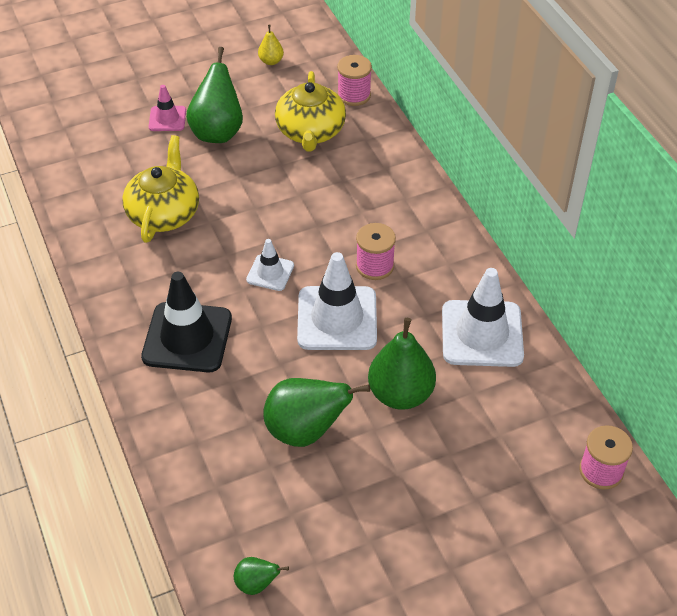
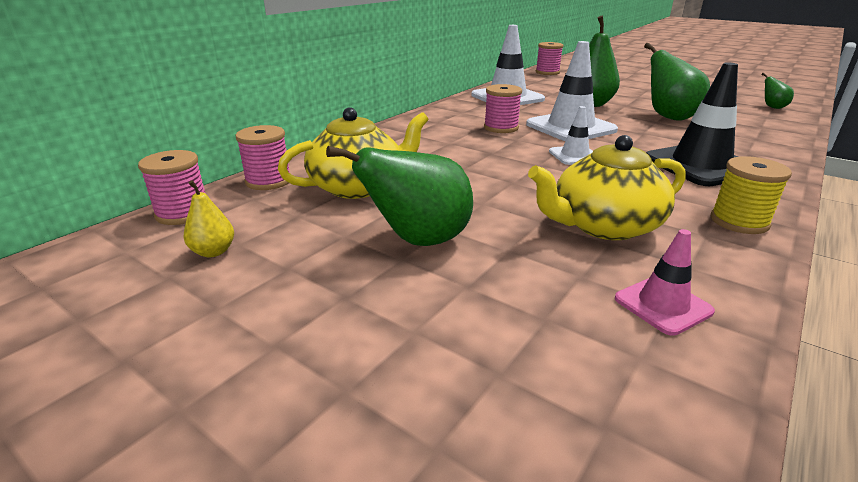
camera: 120 degrees left, 20 degrees down
pink traffic cone [149,85,186,131] -> pink traffic cone moved to [615,229,715,336]
none -> pink spool [138,150,205,225]
none -> yellow spool [711,156,792,234]

